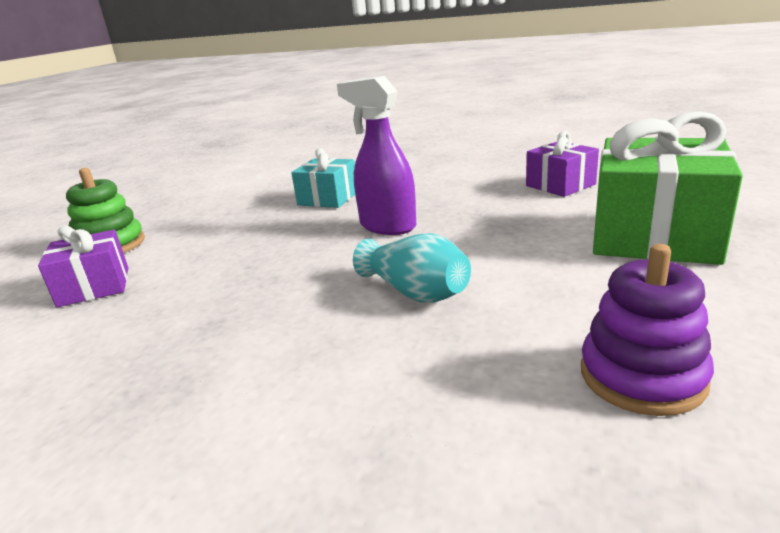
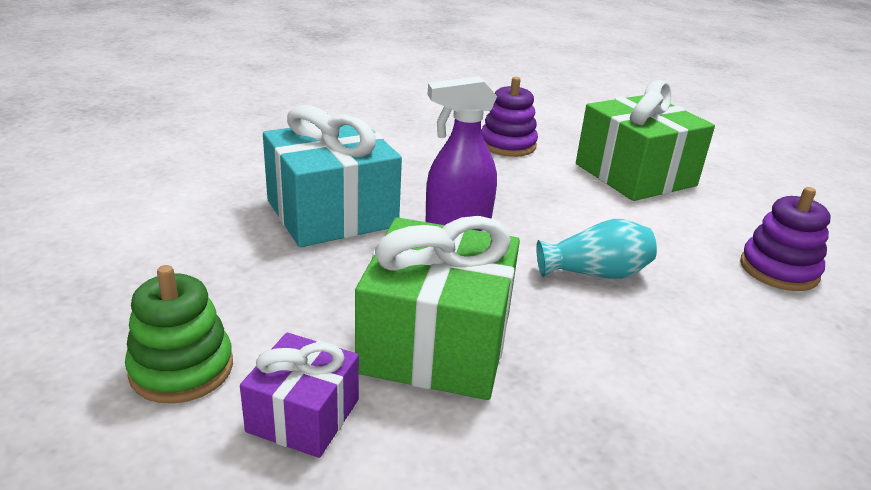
camera: 55 degrees left, 5 degrees up
turquoise gift [291,148,355,208] -> turquoise gift [263,105,402,247], size x1.81
purple gift [526,131,599,197] -> purple stacking toy [481,77,538,157]
none -> green gift [355,216,520,400]

